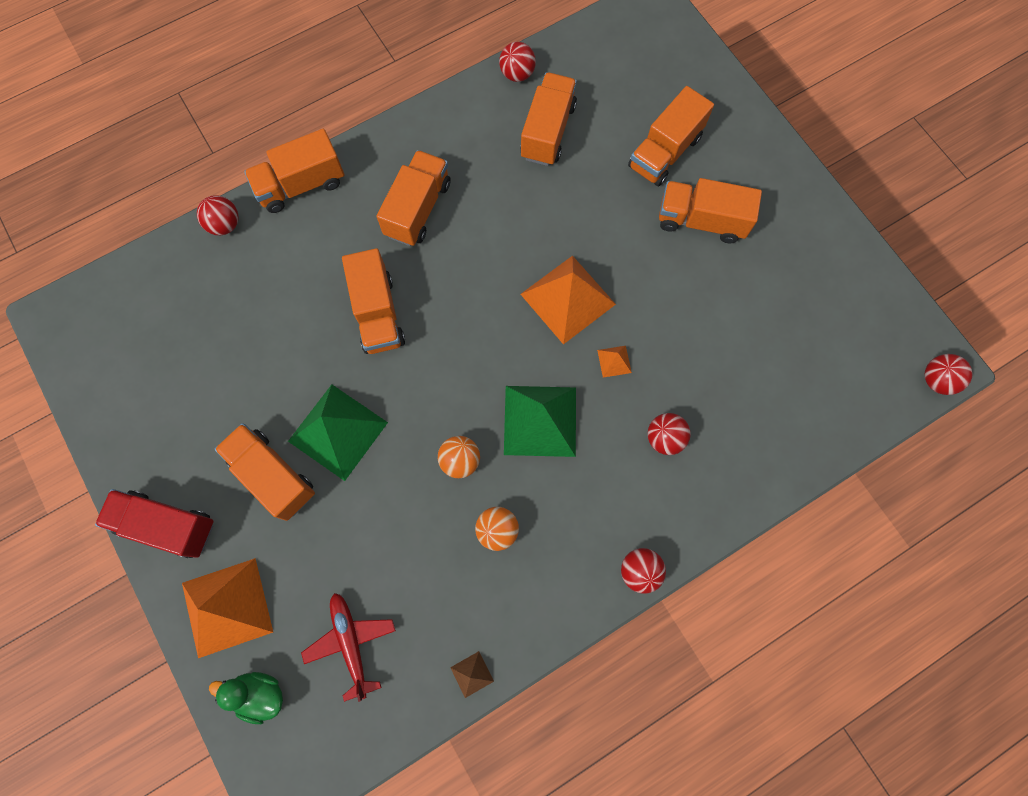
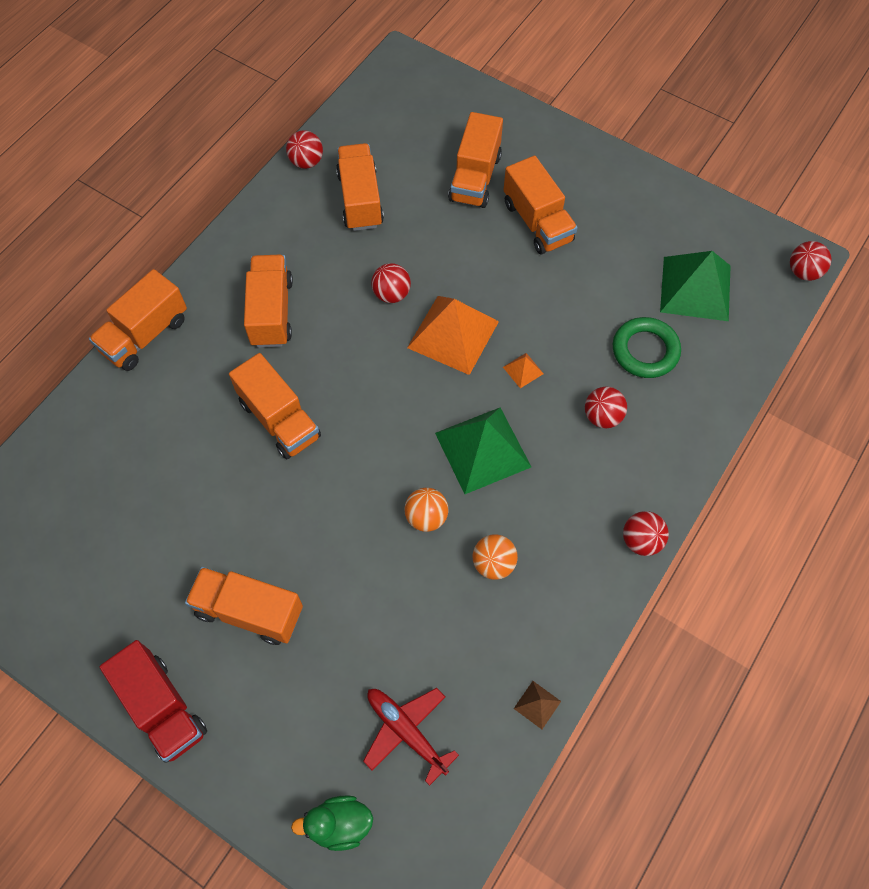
camera: 25 degrees left, 10 degrees down
red truck [95,489,214,558] -> red truck turned 120 degrees counterclockwise [100,640,207,763]
orange pyramid [182,558,273,658] -> none
red ball [197,195,238,235] -> red ball moved to [371,263,411,303]
green pyramid [288,384,388,481] -> green pyramid moved to [660,251,731,321]
orange truck [659,178,762,243] -> orange truck turned 105 degrees counterclockwise [503,156,578,254]
none -> green ring [613,317,681,378]

